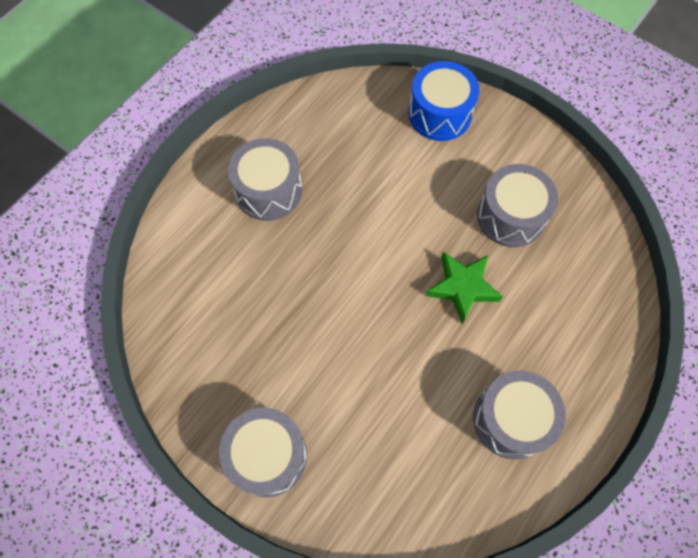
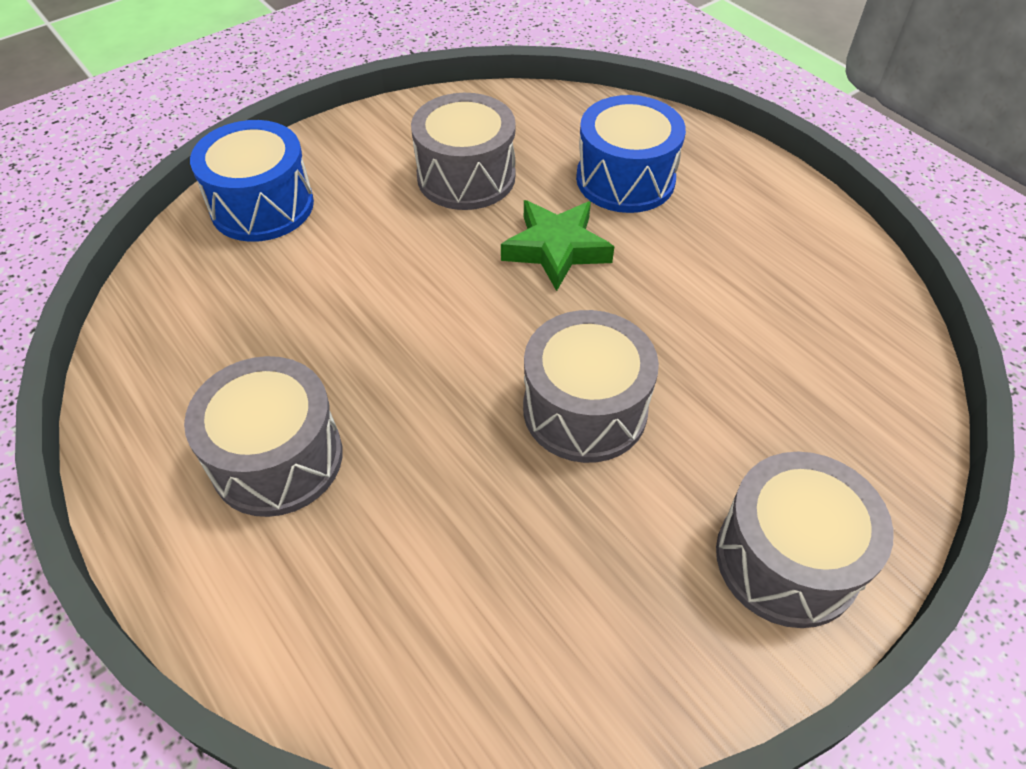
camera: 75 degrees left, 15 degrees down
grey drum [473,370,566,459] -> grey drum moved to [523,310,659,463]
none -> blue drum [576,95,686,213]

